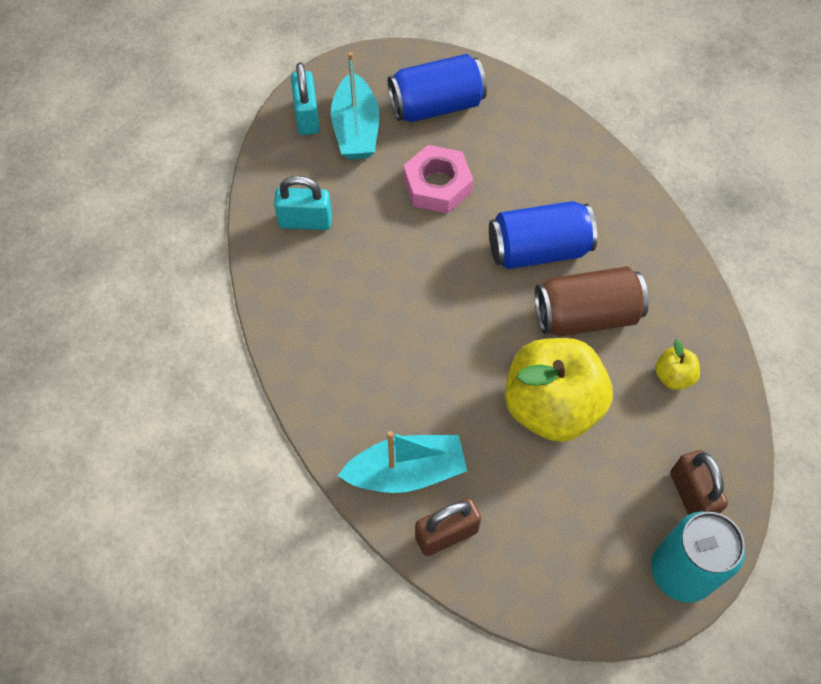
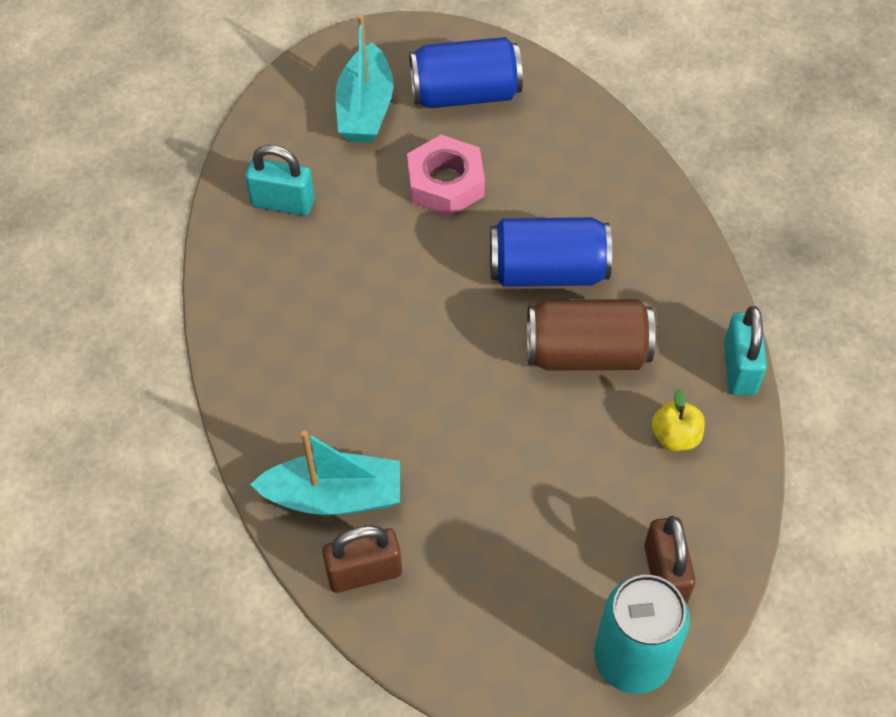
camera: 10 degrees right, 5 degrees down
turquoise padlock [291,62,320,135] -> turquoise padlock moved to [724,306,767,395]
yellow apple [505,338,613,442] -> none

